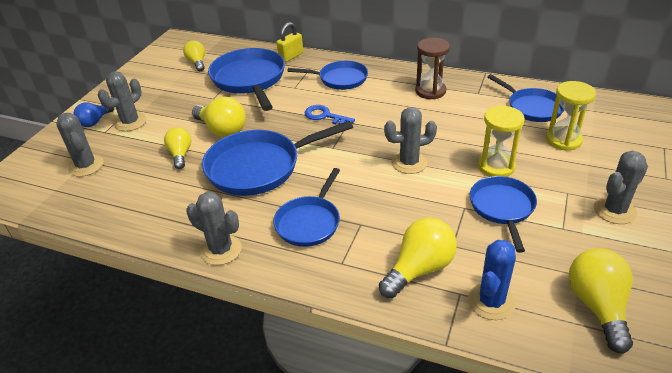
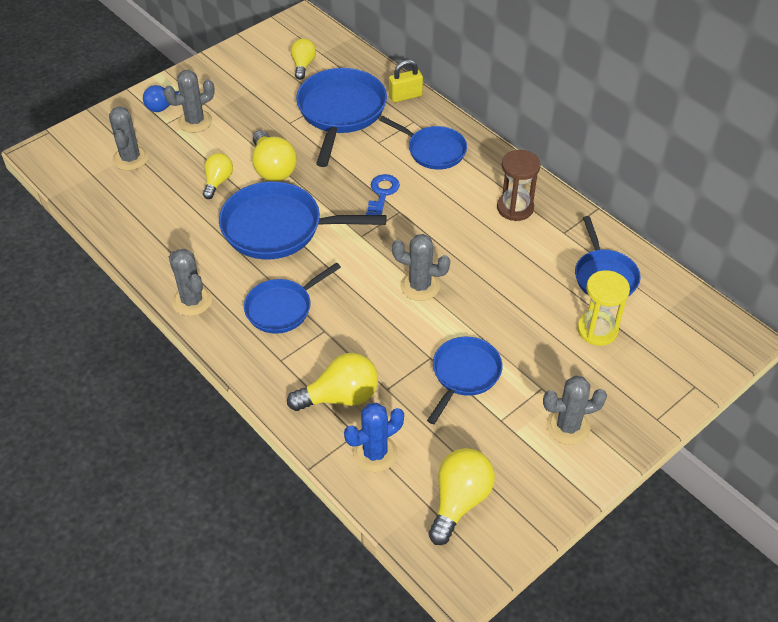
camera: 25 degrees right, 10 degrees up
blue key [305,105,355,124] -> blue key turned 45 degrees clockwise [366,174,400,215]
yellow hourglass [478,106,525,177] -> none

